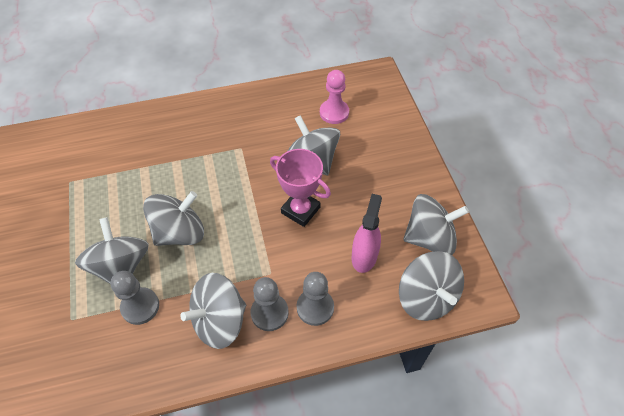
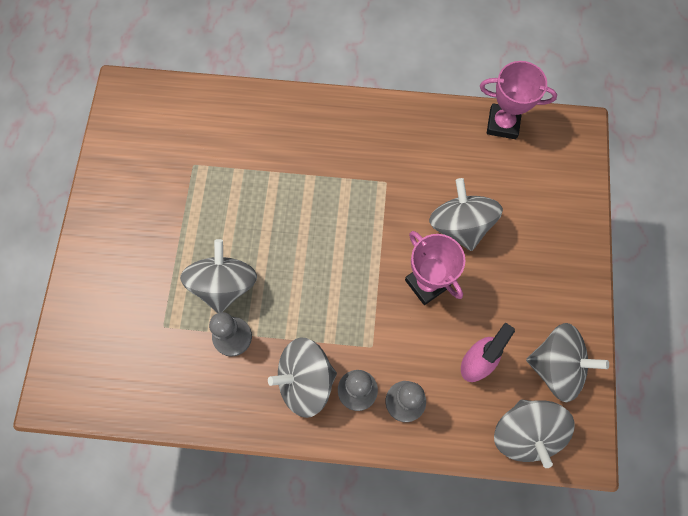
camera: 20 degrees right, 15 degrees up
grey spinning top [143,191,204,246] -> none
pink pawn [320,70,349,124] -> none
none -> pink trophy [480,61,557,139]

